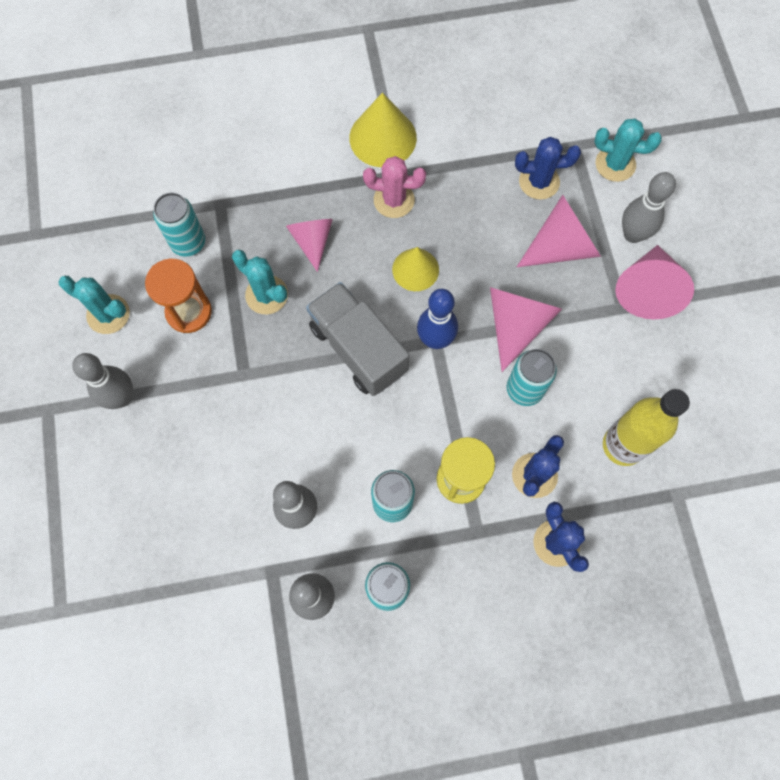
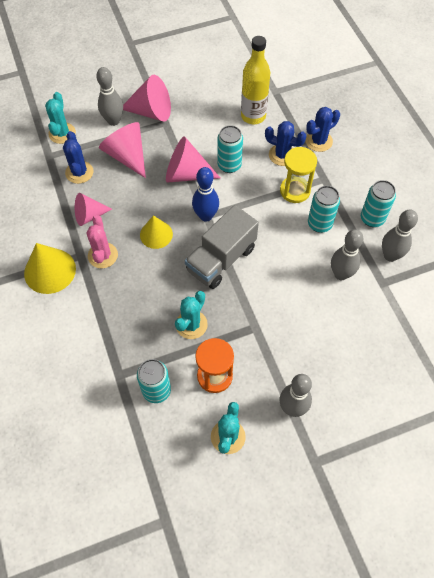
camera: 100 degrees left, 10 degrees down
pink cone [286,219,333,272] -> pink cone moved to [75,193,112,226]

